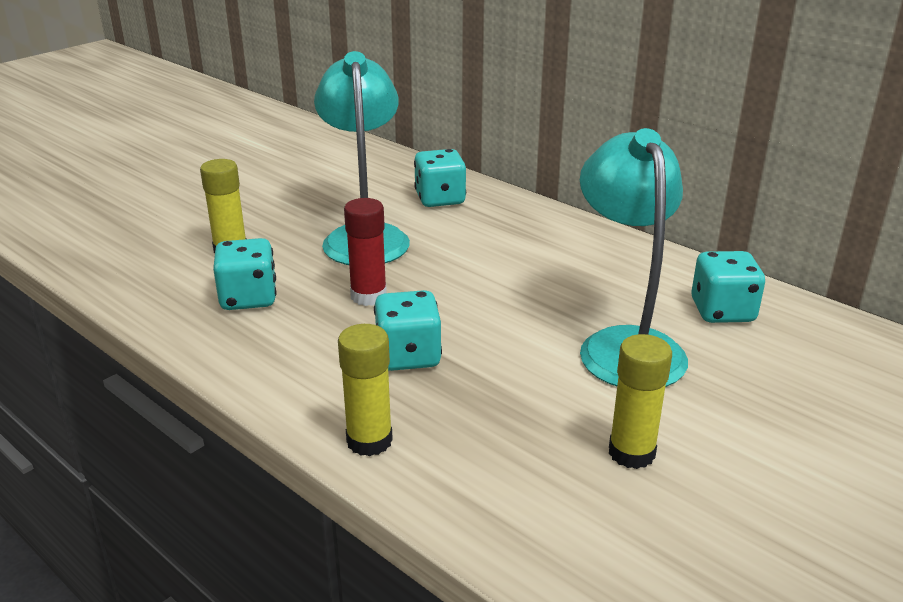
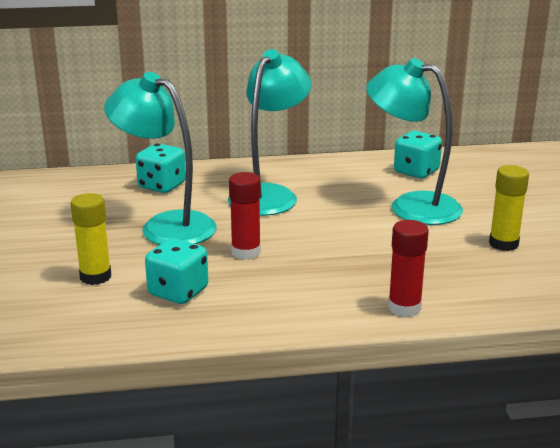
camera: 50 degrees left, 5 degrees down
yellow glue stick [338,324,393,456] -> red glue stick [388,220,429,317]
turquoise dice [374,290,442,371] -> none
none -> turquoise lamp [228,49,311,216]

